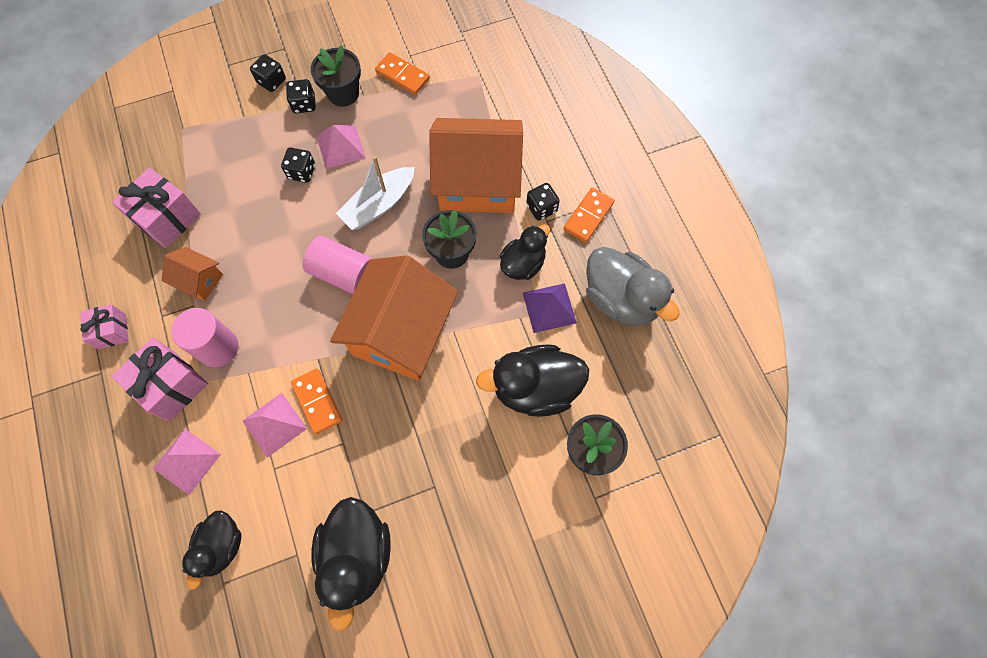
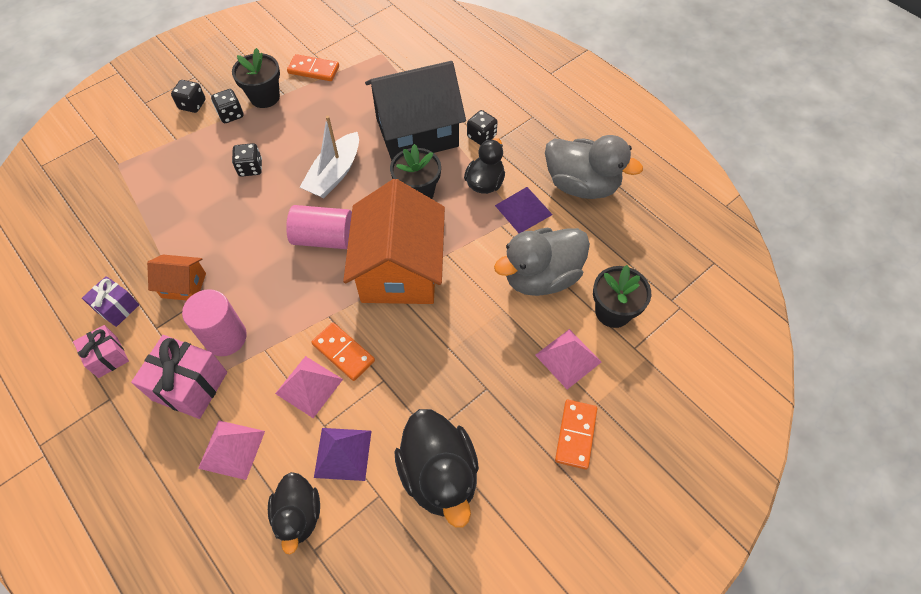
camera: 20 degrees left, 10 degrees down
pink gift [112,168,201,248] -> none
pink pyramid [317,125,366,169] -> pink pyramid moved to [535,329,601,389]
orange house [429,118,523,213] -> black house [365,61,466,161]
black duck [476,344,589,417] -> grey duck [494,228,590,296]
orange domino [564,187,614,242] -> orange domino moved to [555,400,597,470]
none -> purple gift [82,276,139,327]
none -> purple pyramid [314,428,371,481]

